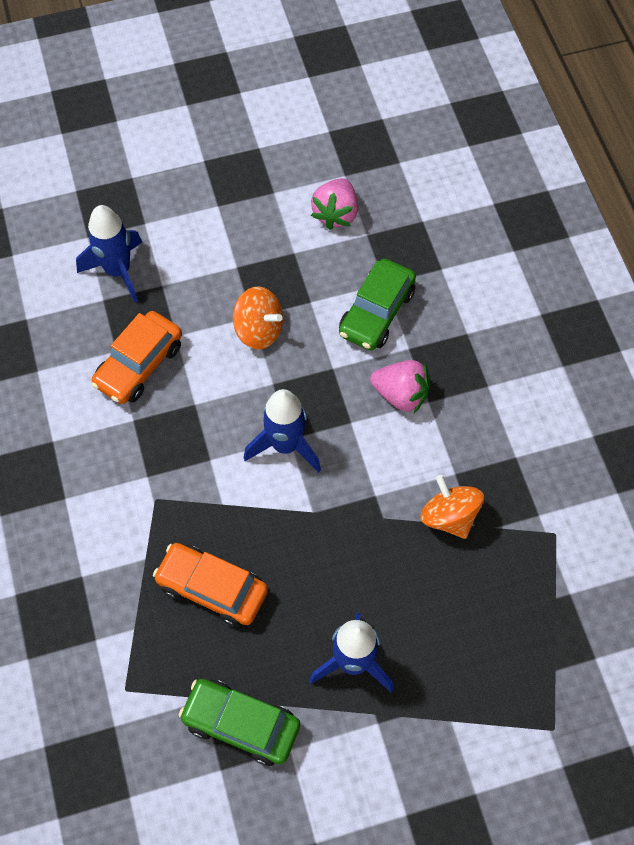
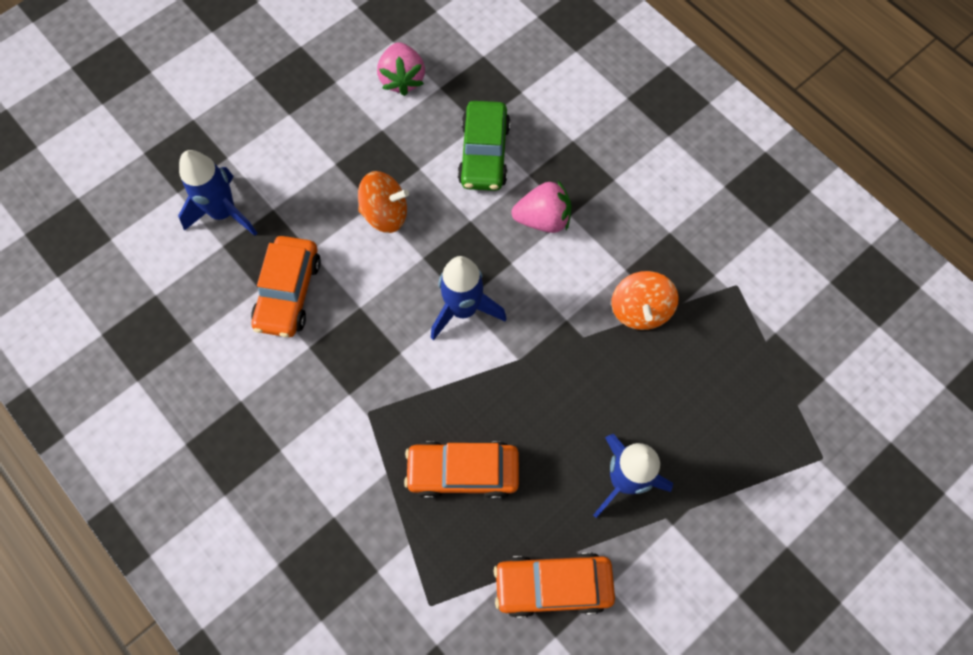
camera: 25 degrees left, 5 degrees up
green car [179,679,300,766] -> orange car [494,552,615,618]
orange spinning top [420,475,484,539] -> orange spinning top turned 120 degrees counterclockwise [612,271,679,330]

